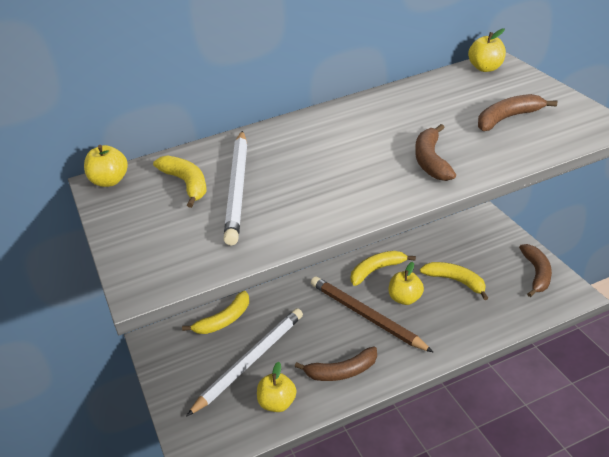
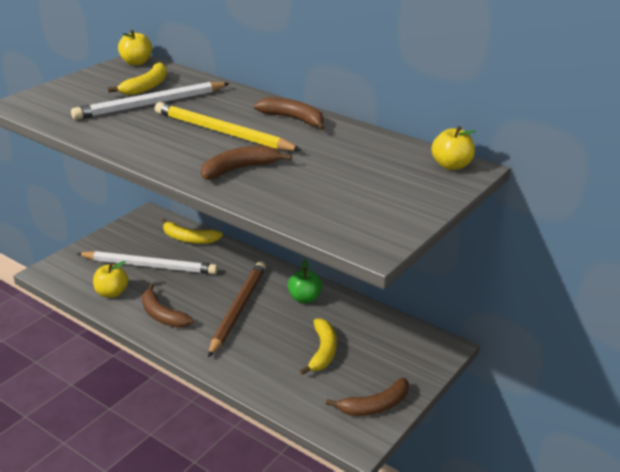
camera: 55 degrees right, 5 degrees down
yellow banana [351,251,416,286] -> green apple [288,260,322,303]
yellow apple [389,262,424,305] -> none
brown banana [478,94,557,131] -> brown banana moved to [254,97,325,130]
none -> yellow pencil [155,102,301,151]

